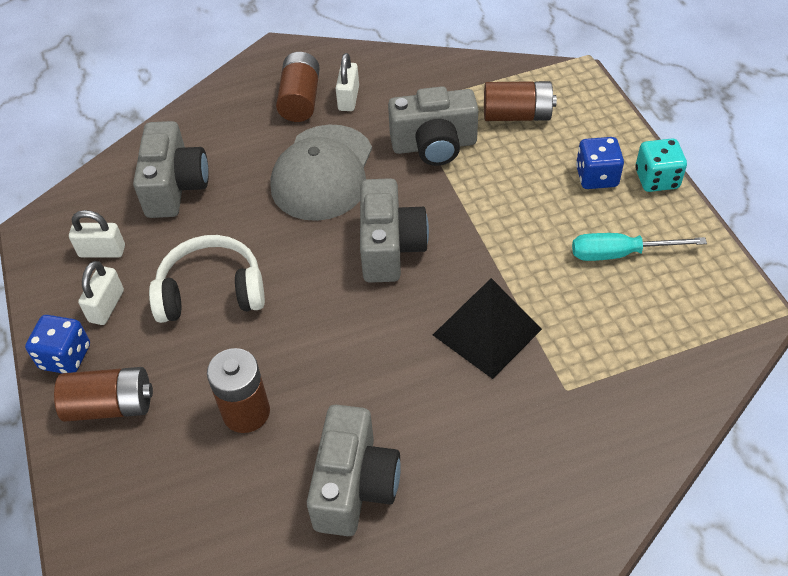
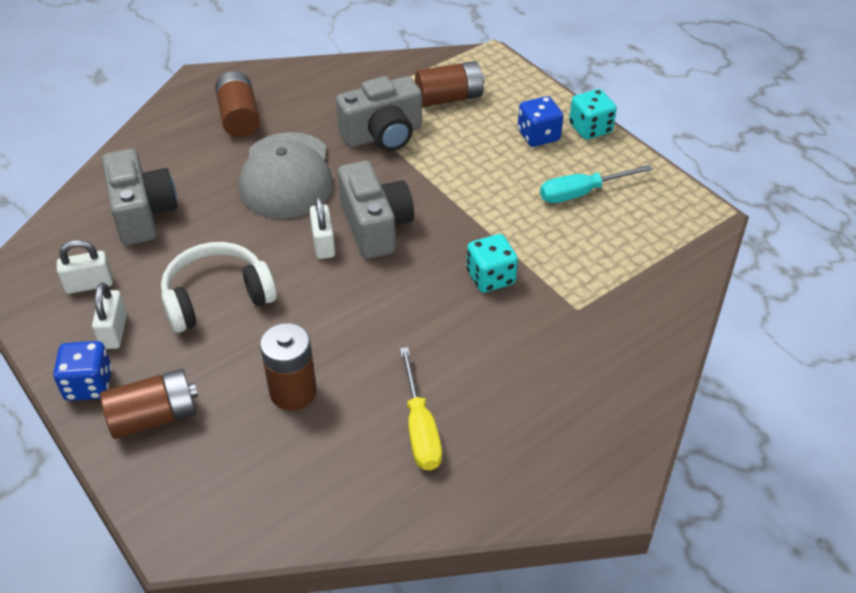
camera: 20 degrees left, 5 degrees down
grey camera [307,405,401,536] -> yellow screwdriver [400,347,442,471]
white padlock [336,53,359,111] -> white padlock moved to [309,196,335,259]
black pyramid [433,278,542,379] -> turquoise dice [467,234,518,293]

